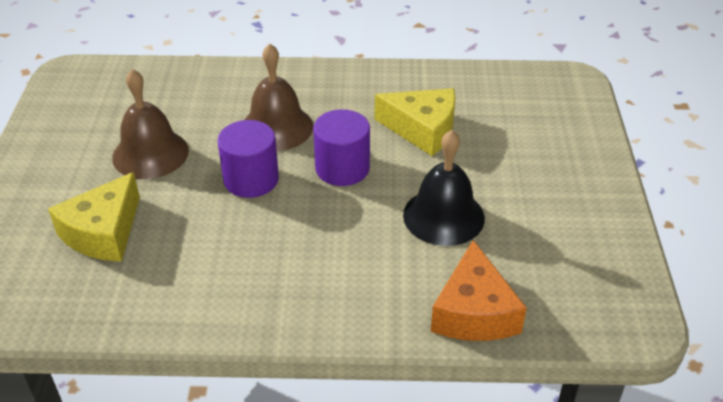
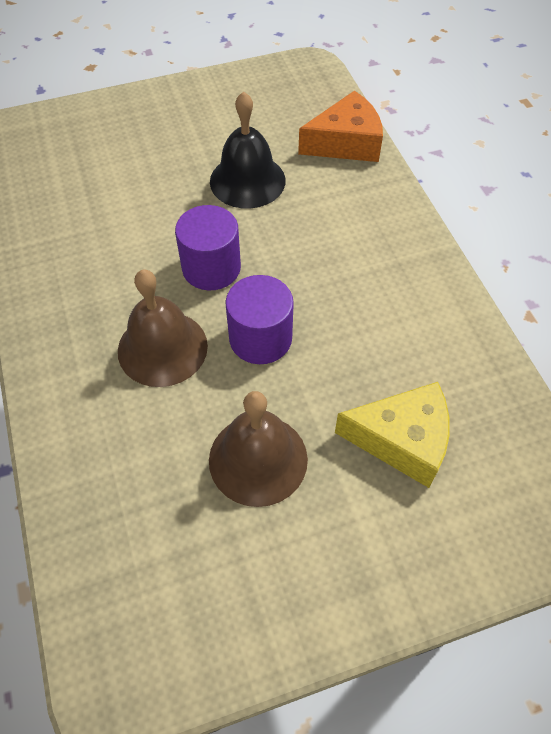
camera: 110 degrees left, 15 degrees up
yellow cheese [375,88,456,156] -> none

